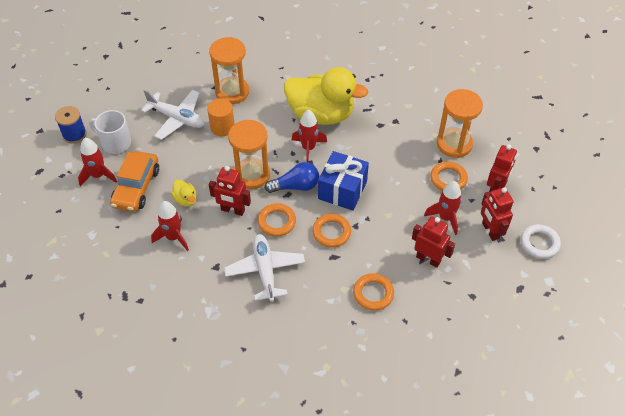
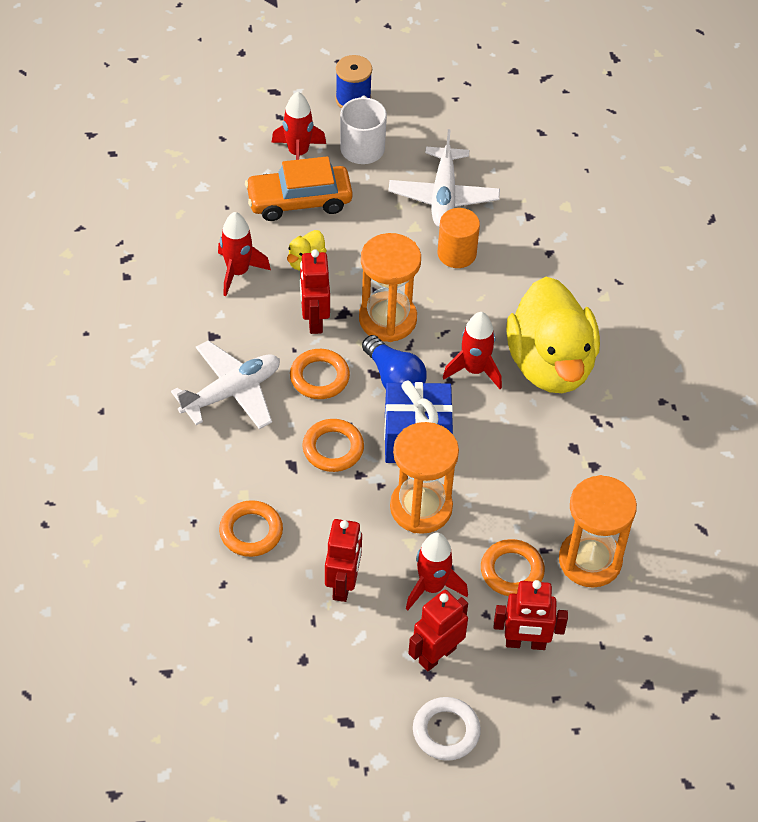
camera: 65 degrees right, 0 degrees up
orange hourglass [209,37,249,104] -> orange hourglass moved to [390,422,459,534]

